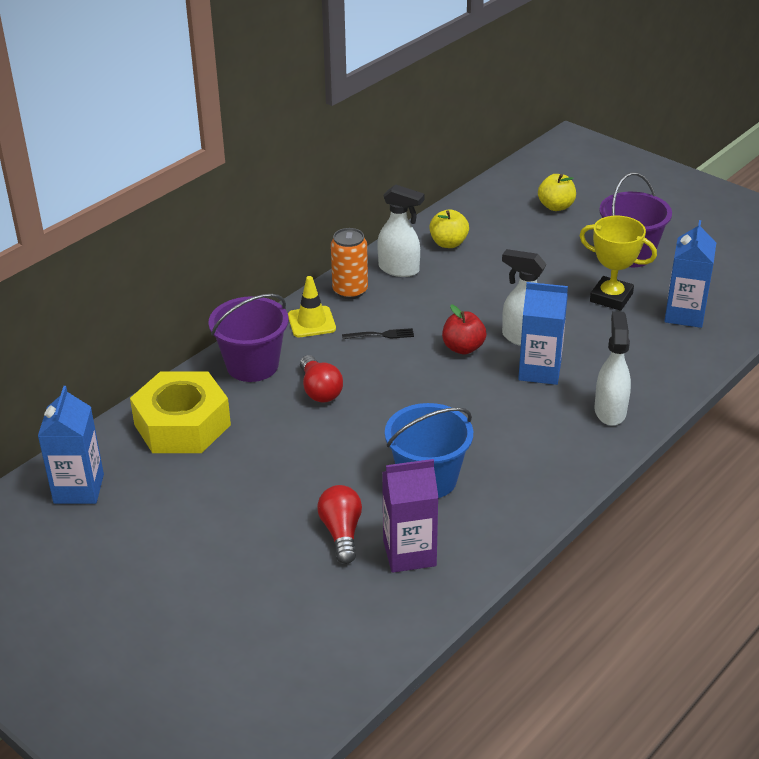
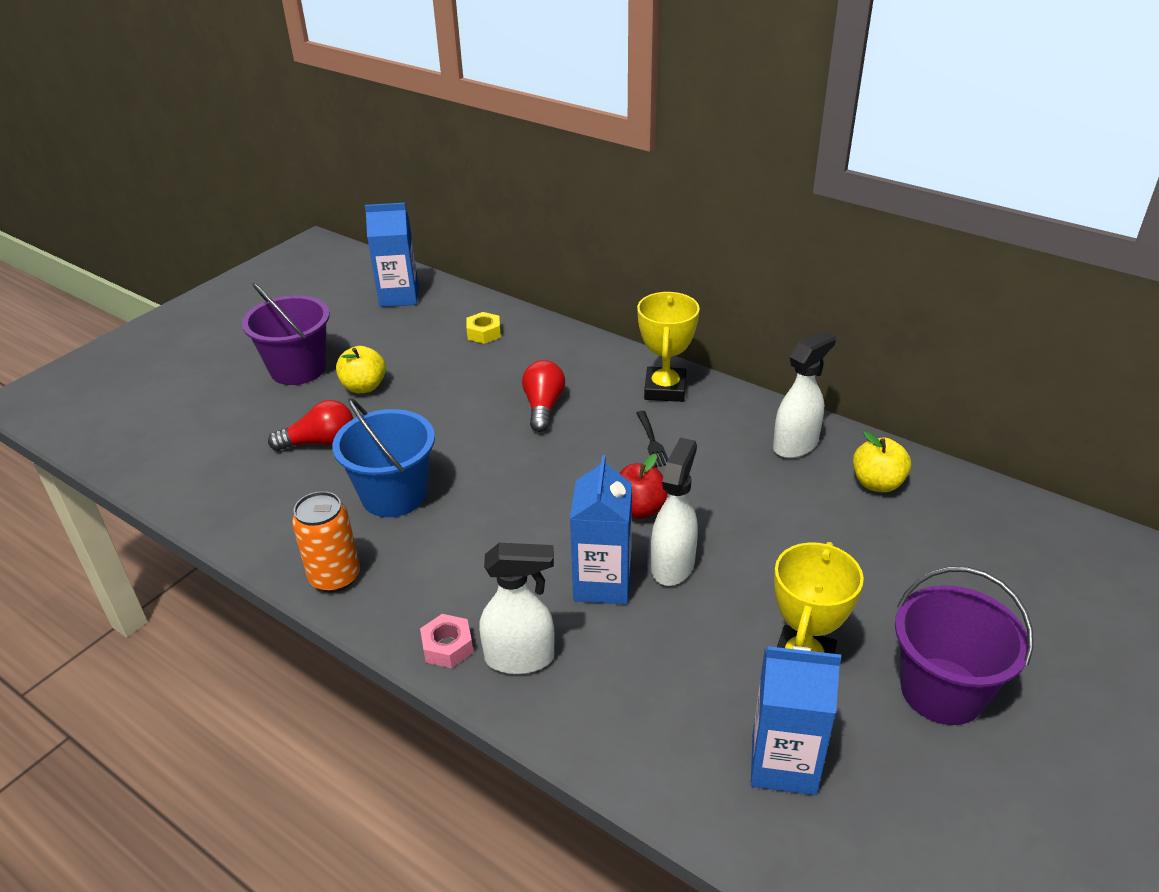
camera: 85 degrees right, 0 degrees up
yellow nut [130,371,231,453] -> yellow nut [466,312,501,344], size x0.41
purple bucket [208,294,288,382] -> purple bucket moved to [242,283,330,385]
yellow traffic cone [288,276,336,337] -> yellow trophy [637,292,700,402]
red light bulb [300,355,343,403] -> red light bulb turned 120 degrees clockwise [522,360,565,432]
orange can [331,228,368,299] -> orange can moved to [292,491,360,593]
white spray bottle [377,184,424,277] -> white spray bottle turned 150 degrees counterclockwise [773,331,836,458]
purple carton [382,459,439,573] -> none
yellow apple [538,174,576,211] -> yellow apple moved to [336,346,386,393]
none -> pink nut [420,614,473,668]

